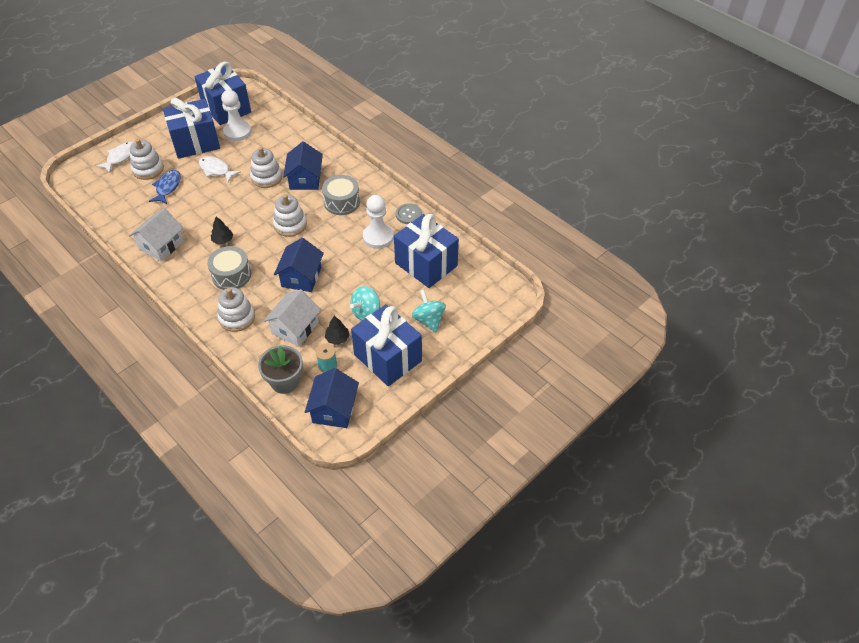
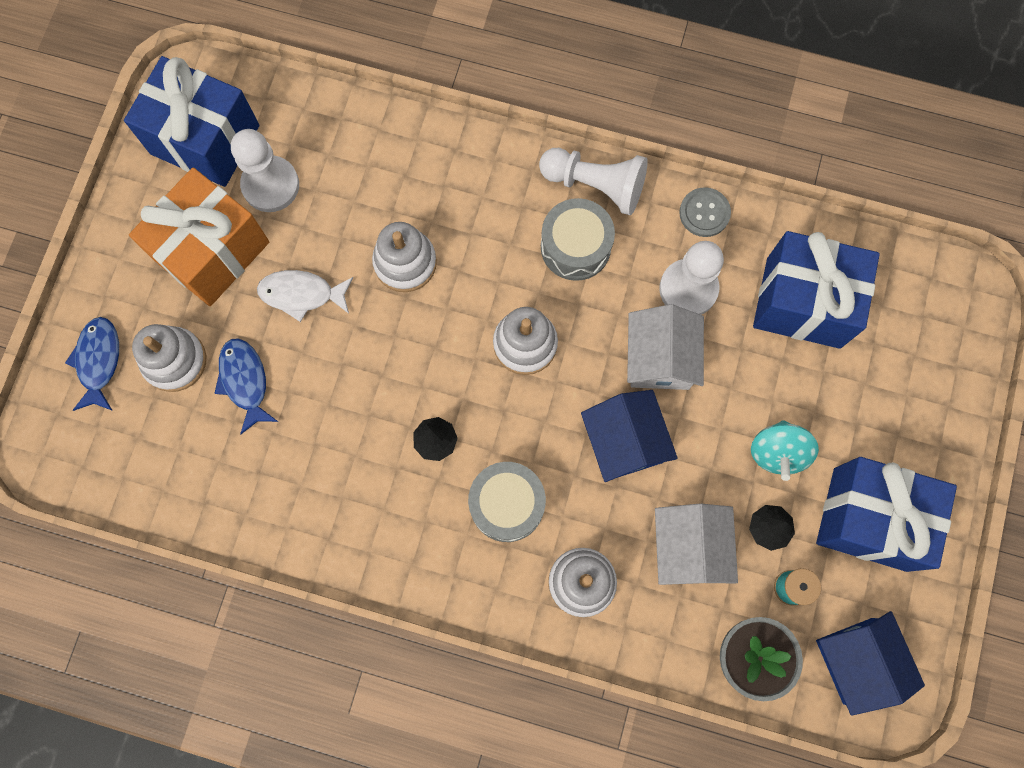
camera: 30 degrees left, 25 degrees up
white fish [96,142,134,173] -> blue fish [65,317,119,411]
white house [129,208,184,261] -> white house moved to [627,304,704,390]
blue gift [163,98,220,159] -> orange gift [129,168,269,306]
blue house [283,141,323,190] -> none
turquoise spinning top [412,290,446,332] -> none
none -> white pawn [539,148,648,215]

